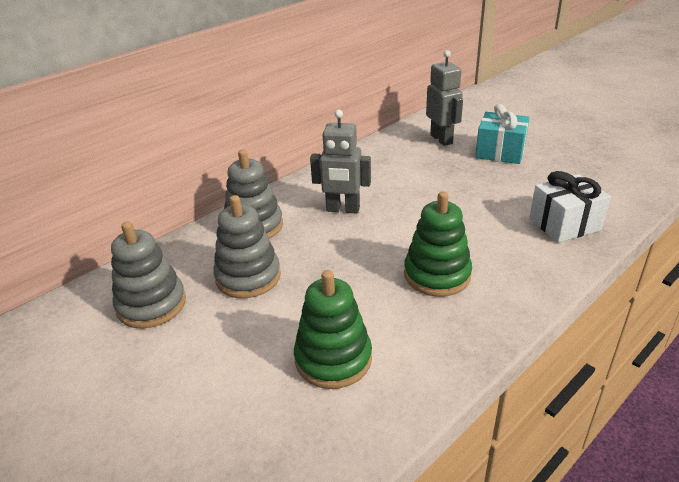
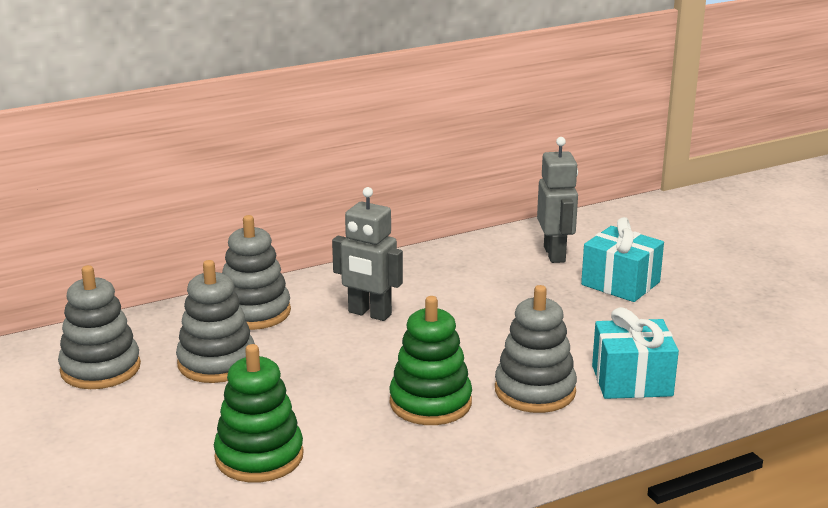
camera: 15 degrees right, 10 degrees down
white gift [529,171,611,243] -> turquoise gift [592,307,679,399]
none -> grey stacking toy [495,285,577,413]

